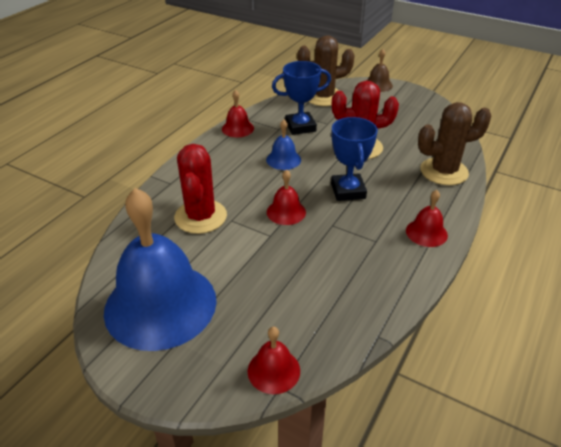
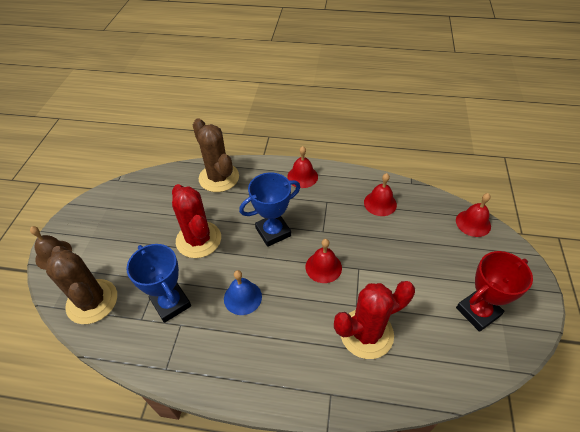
camera: 110 degrees left, 10 degrees up
blue bell [104,188,217,351] -> red trophy [456,251,533,332]
red bell [222,90,254,137] -> red bell moved to [364,173,397,216]

